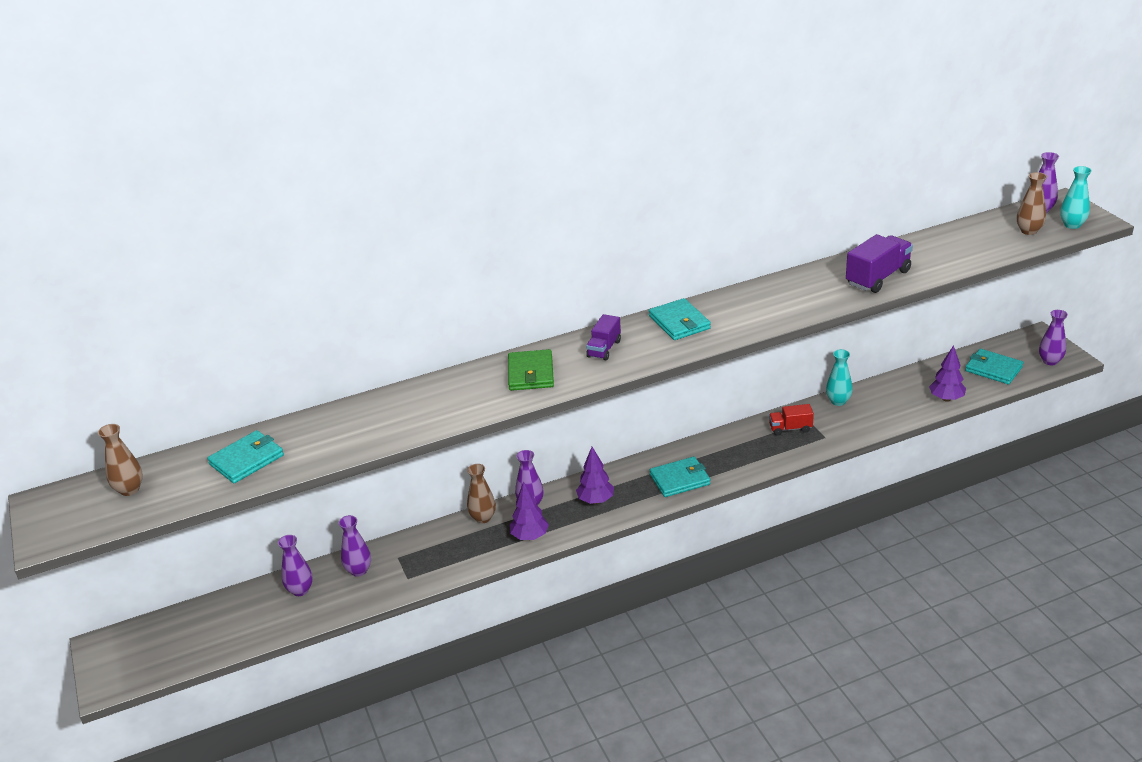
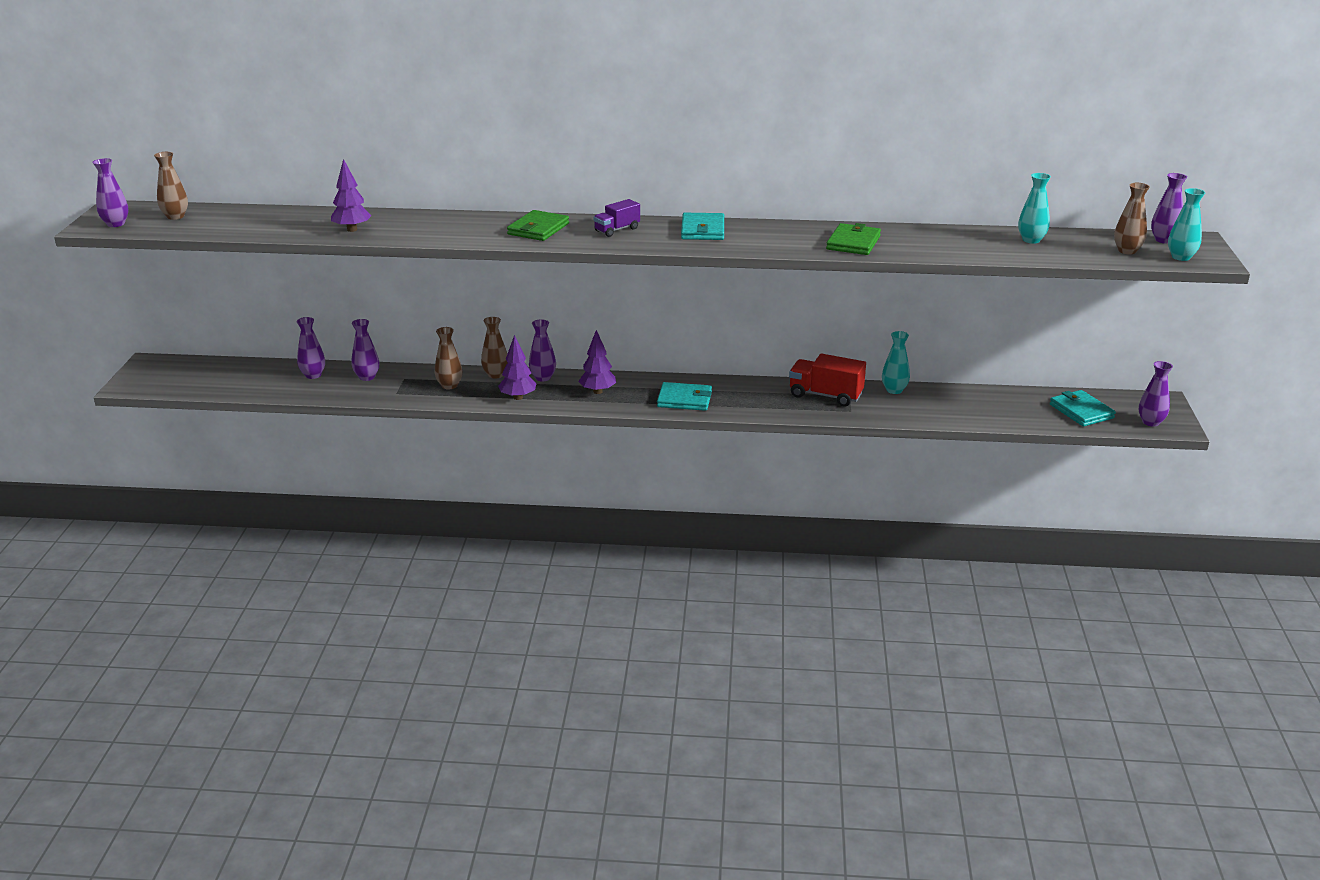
camera: 25 degrees right, 5 degrees down
turquoise wallet [207,430,284,483] -> none
red truck [769,404,814,436] -> red truck [789,354,866,406], size x1.63
purple truck [846,234,913,293] -> none
purple tree [929,345,966,402] -> purple tree moved to [331,159,371,232]
none -> purple vase [92,158,129,227]
none -> brown vase [435,327,463,390]
none -> green wallet [826,223,881,255]
none -> turquoise vase [1018,173,1051,244]

